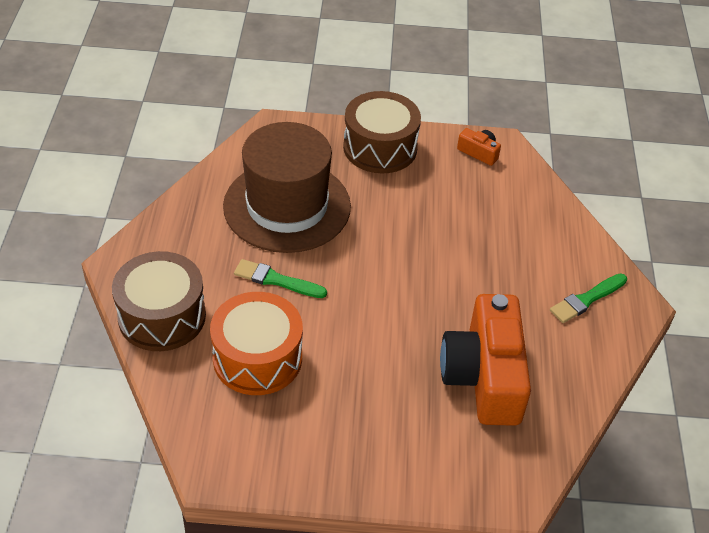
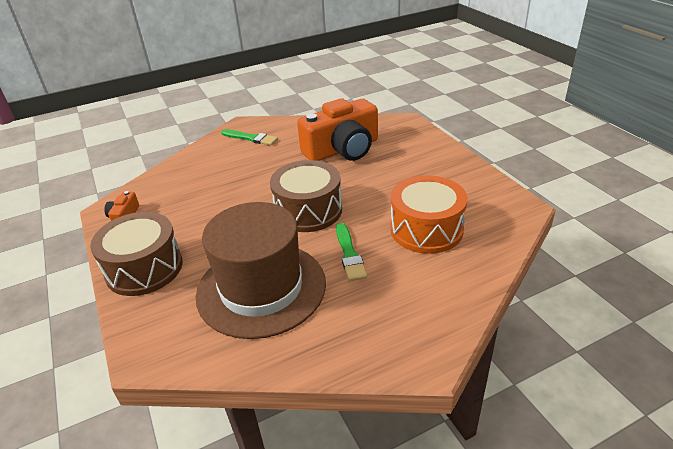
camera: 115 degrees left, 10 degrees down
brown drum [112,251,206,351] -> brown drum moved to [270,160,342,232]

